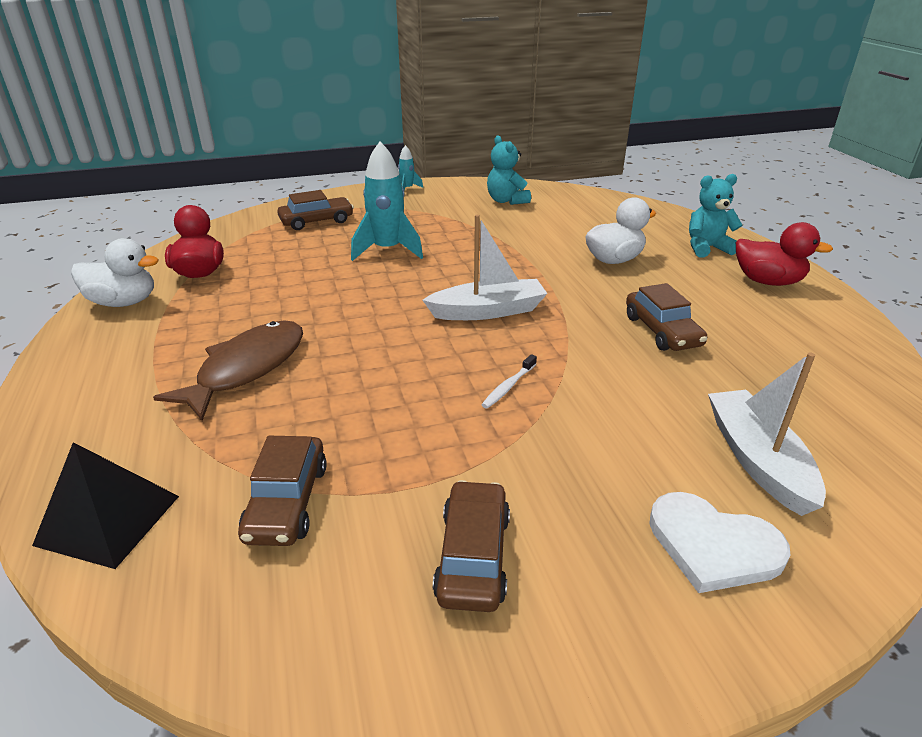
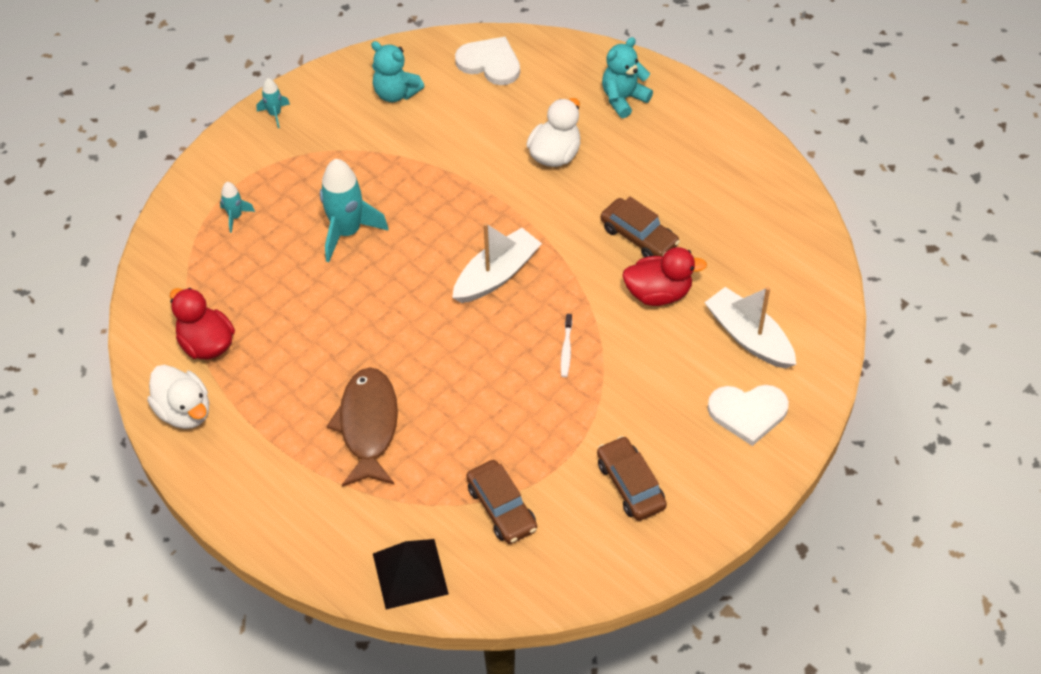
camera: 30 degrees left, 20 degrees up
white duck [71,238,159,307] -> white duck turned 75 degrees clockwise [147,365,209,429]
brown car [277,190,354,230] -> turquoise rocket [220,182,255,233]
red duck [736,222,833,286] -> red duck moved to [622,247,707,306]
none -> white heart [455,37,520,85]

